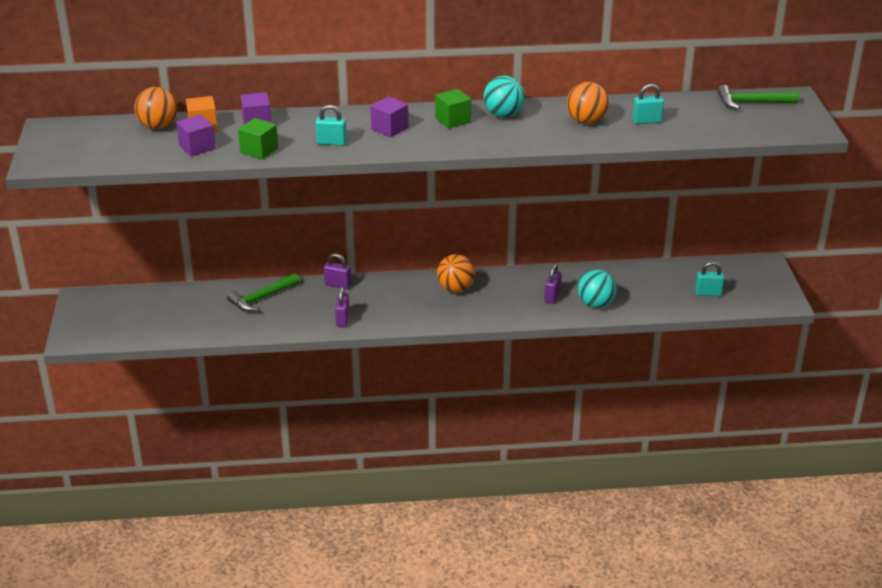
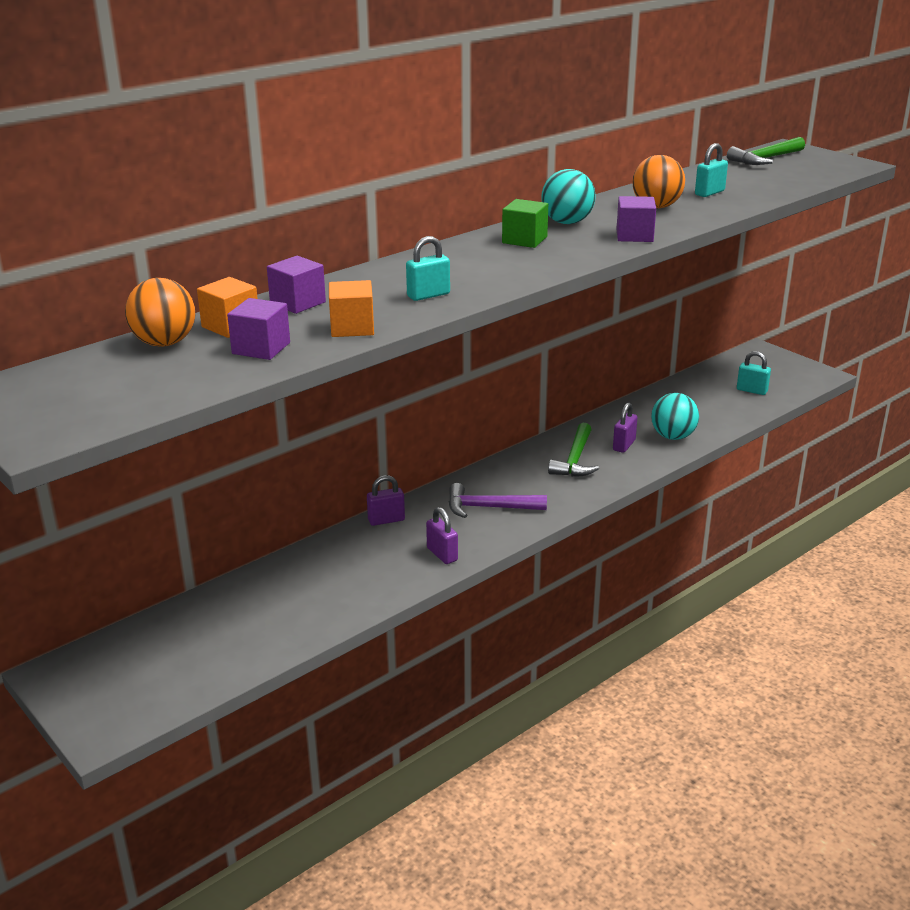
camera: 35 degrees left, 5 degrees down
green hammer [227,273,300,312] -> green hammer moved to [548,423,599,477]
green cube [238,118,278,160] -> orange cube [329,280,374,337]
purple cube [370,96,408,137] -> purple cube moved to [617,196,656,242]
orange ball [437,254,475,292] -> none
purple padlock [544,264,562,304] -> purple padlock turned 45 degrees clockwise [613,403,637,453]
turquoise padlock [695,262,725,296] -> turquoise padlock turned 60 degrees clockwise [737,351,771,395]
none -> purple hammer [449,483,547,518]

